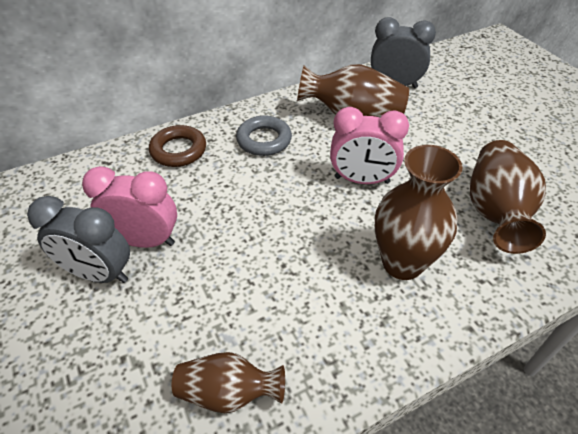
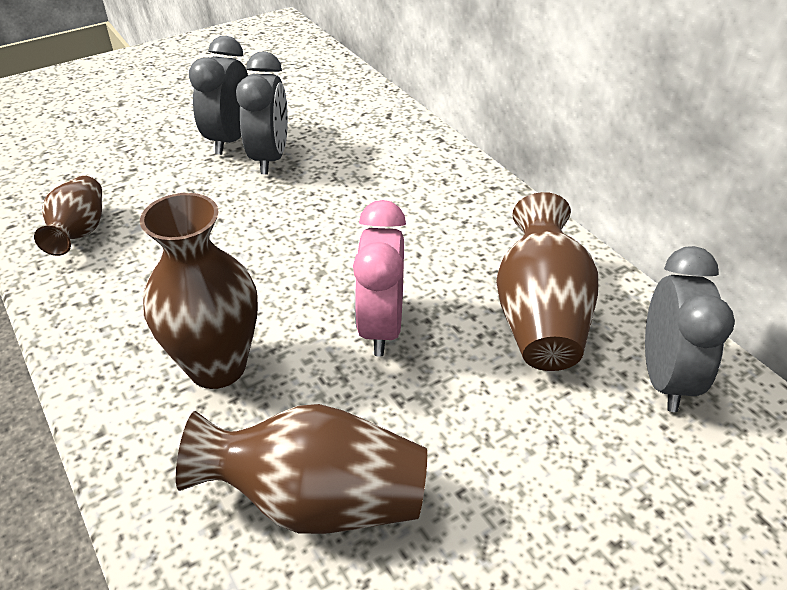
camera: 85 degrees right, 5 degrees down
pink clock [82,166,177,248] -> grey clock [236,51,288,175]
brown ring [149,125,206,167] -> none
grey ring [236,116,292,156] -> none

